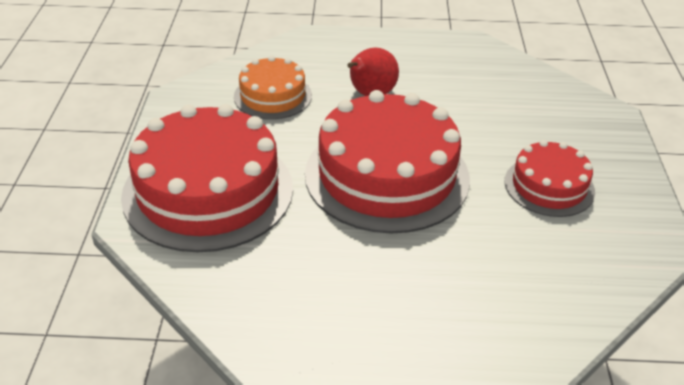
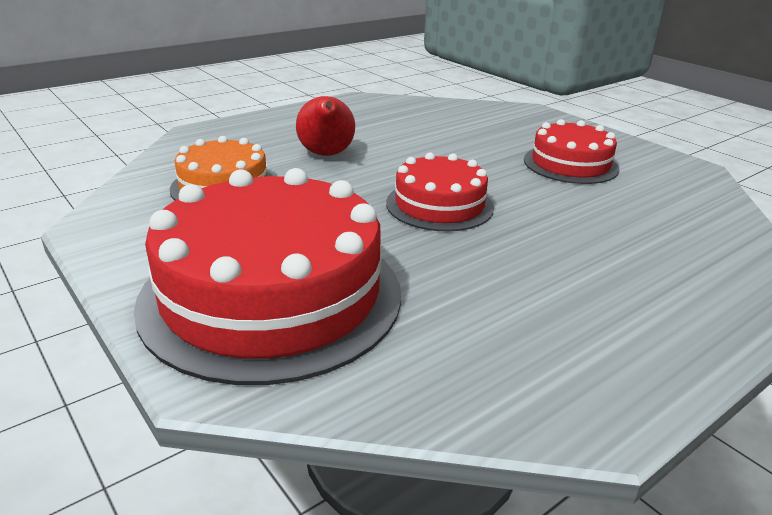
camera: 40 degrees left, 10 degrees down
red cake [305,90,470,233] -> red cake [386,152,494,231], size x0.54

